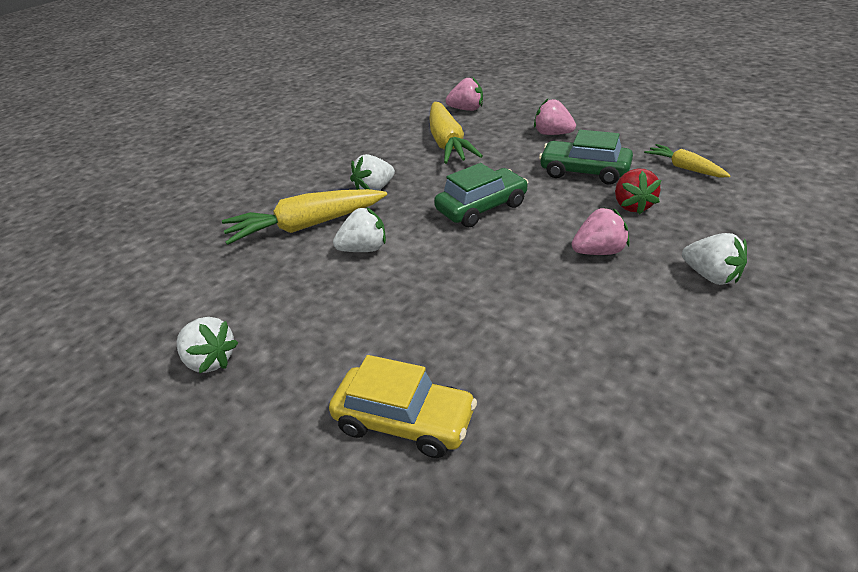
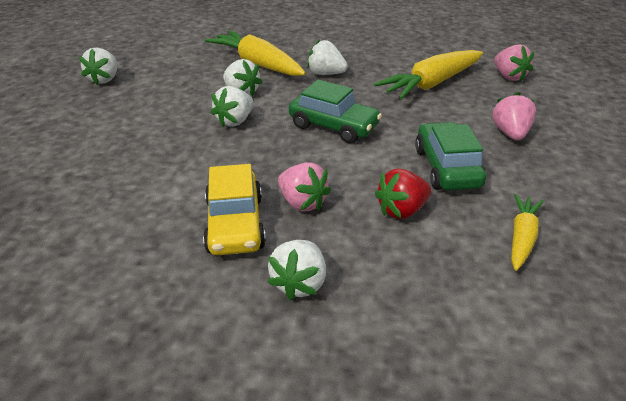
camera: 60 degrees right, 0 degrees up
yellow car [329,355,477,458] -> yellow car moved to [203,164,266,255]
none -> white strawberry [211,86,253,127]

